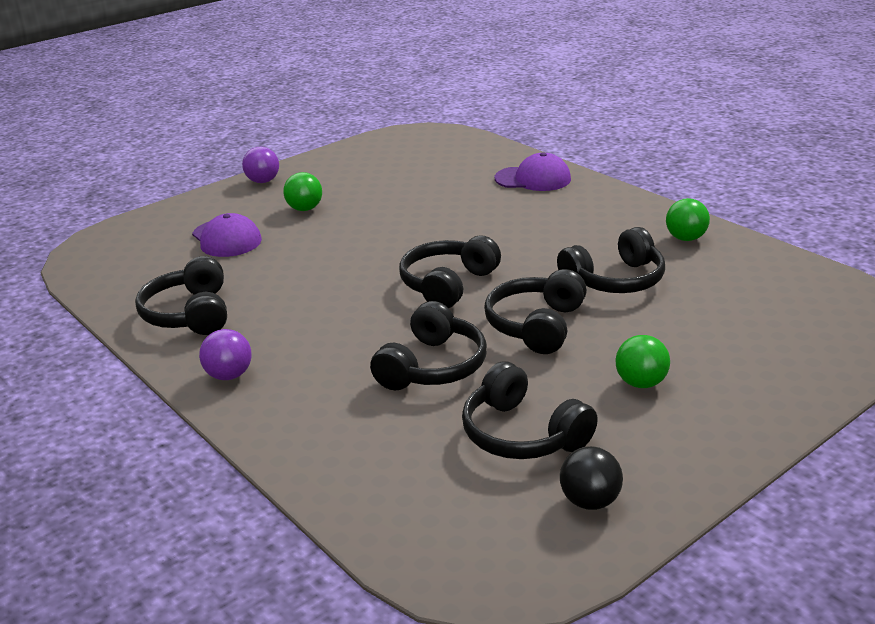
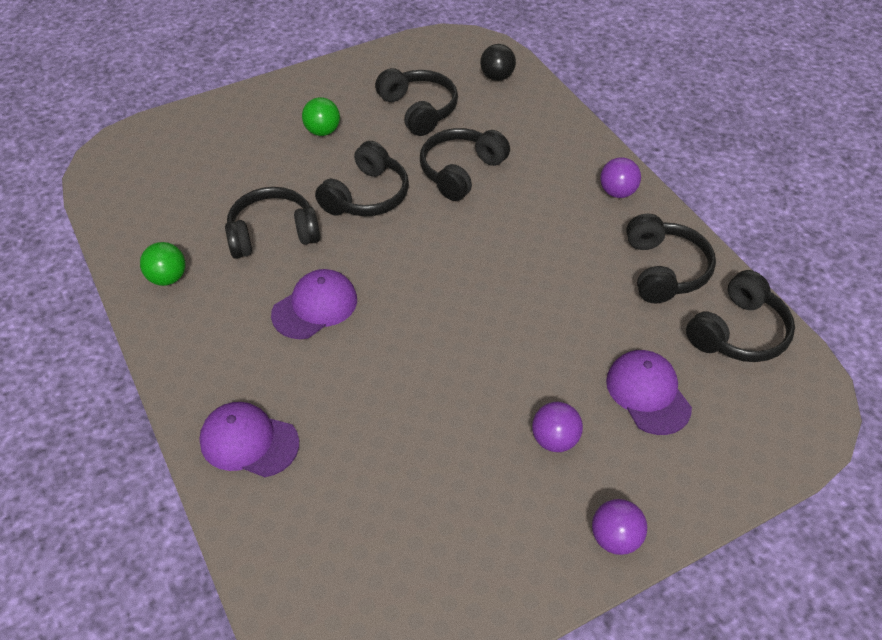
camera: 170 degrees left, 20 degrees up
green ball [283,172,322,211] -> purple ball [532,402,583,452]
black headphones [399,235,501,308] -> black headphones moved to [686,270,795,362]
black ball [560,446,623,510] -> black ball moved to [480,44,516,81]
none -> purple cap [271,269,357,339]

